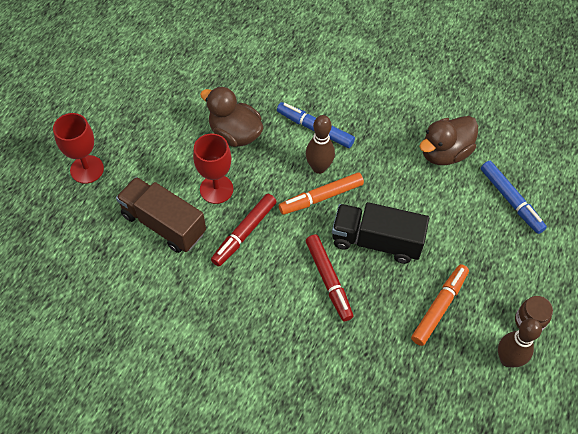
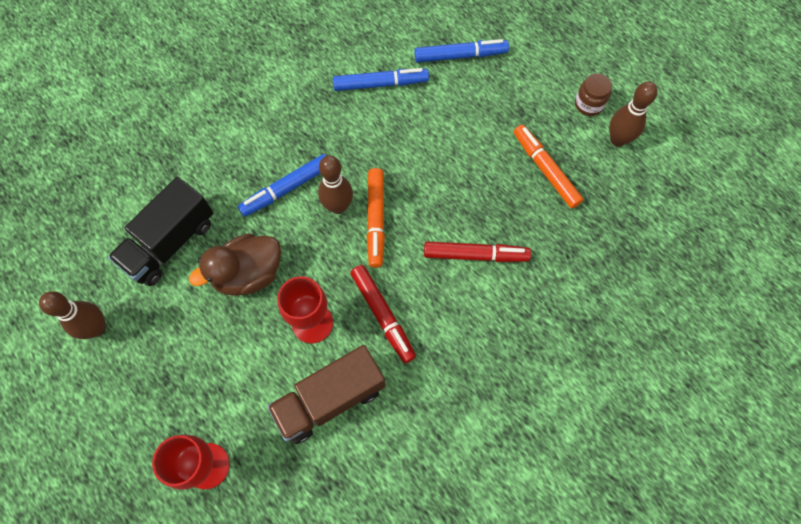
camera: 65 degrees left, 10 degrees up
black truck [332,202,429,264] -> black truck moved to [108,177,213,286]
brown duck [419,116,478,165] -> blue marker [333,68,429,91]
none -> brown bowling pin [39,291,106,339]

